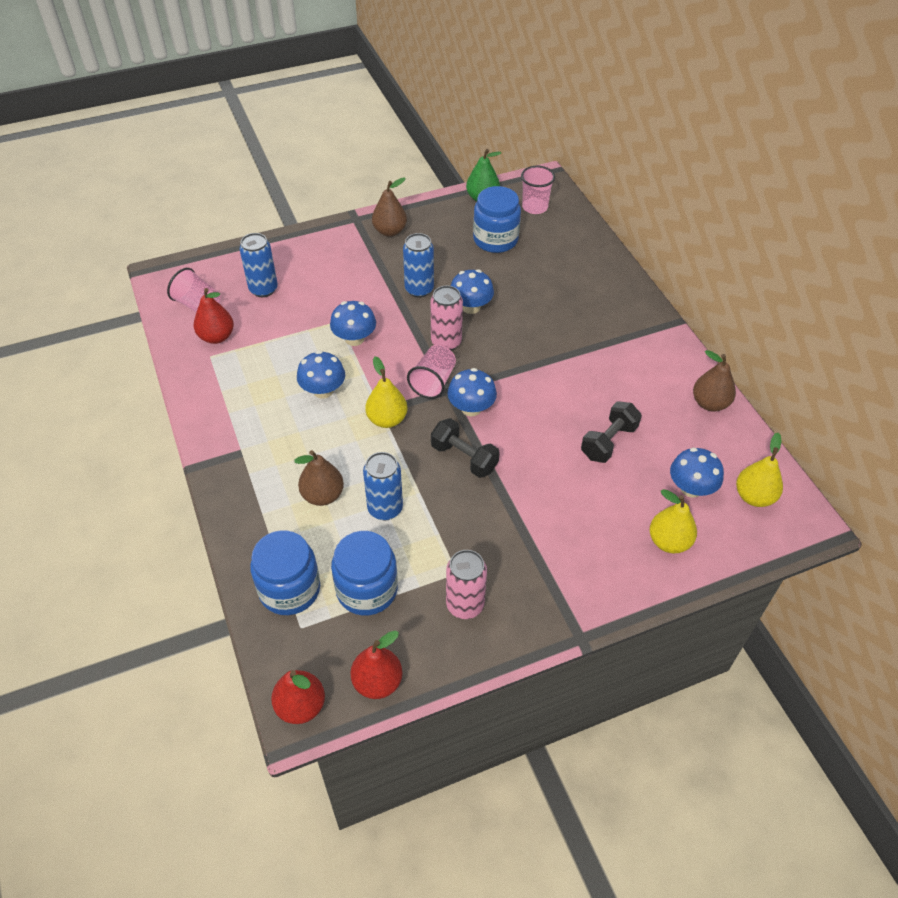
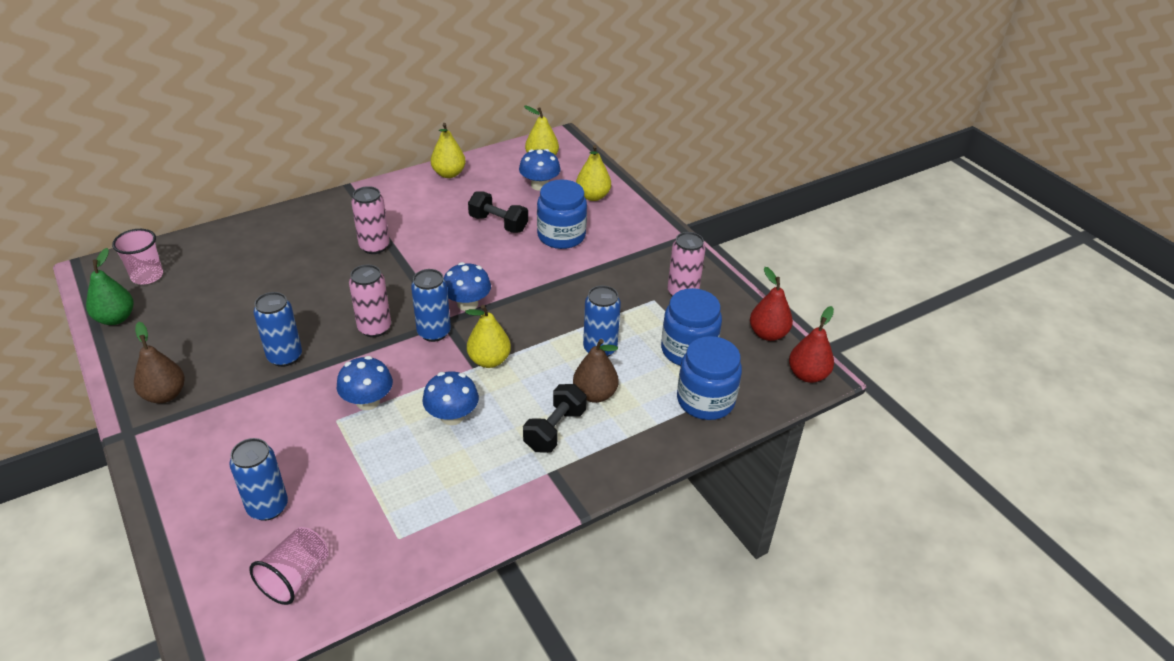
camera: 100 degrees left, 10 degrees down
red pear [194,288,234,344] -> none
pink cup [407,345,456,399] -> blue can [411,269,451,342]
black dumbbell [431,418,500,478] -> black dumbbell moved to [523,384,587,453]
blue mushroom [451,269,494,314] -> none
blue jar [473,186,521,253] -> blue jar moved to [537,179,587,249]
brown pear [693,350,736,411] -> yellow pear [431,123,466,178]
none -> pink can [351,186,390,254]

